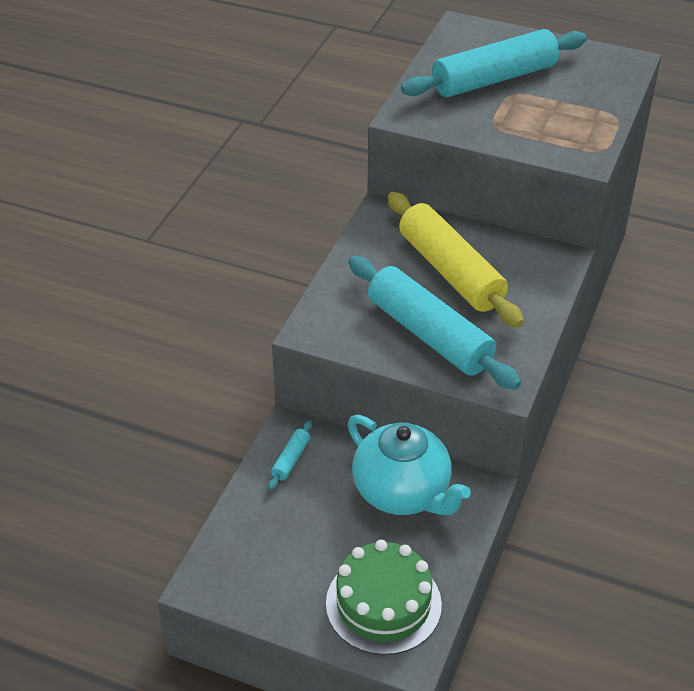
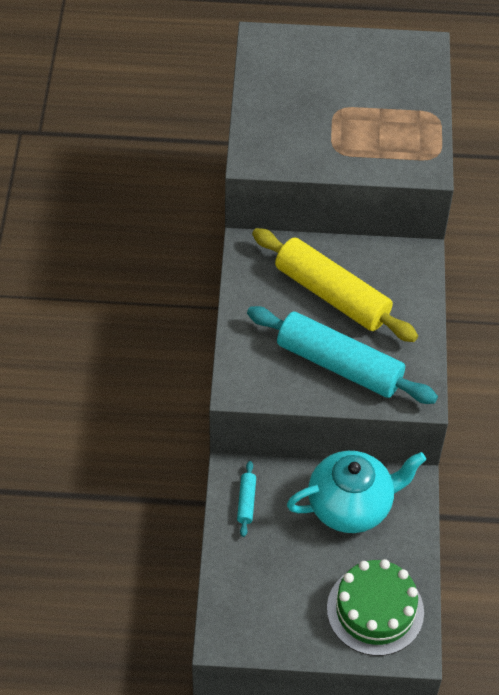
camera: 20 degrees left, 10 degrees up
turquoise teapot [347,415,471,515] -> turquoise teapot turned 45 degrees counterclockwise [287,451,426,533]
turquoise rolling pin [401,29,587,97] -> none

